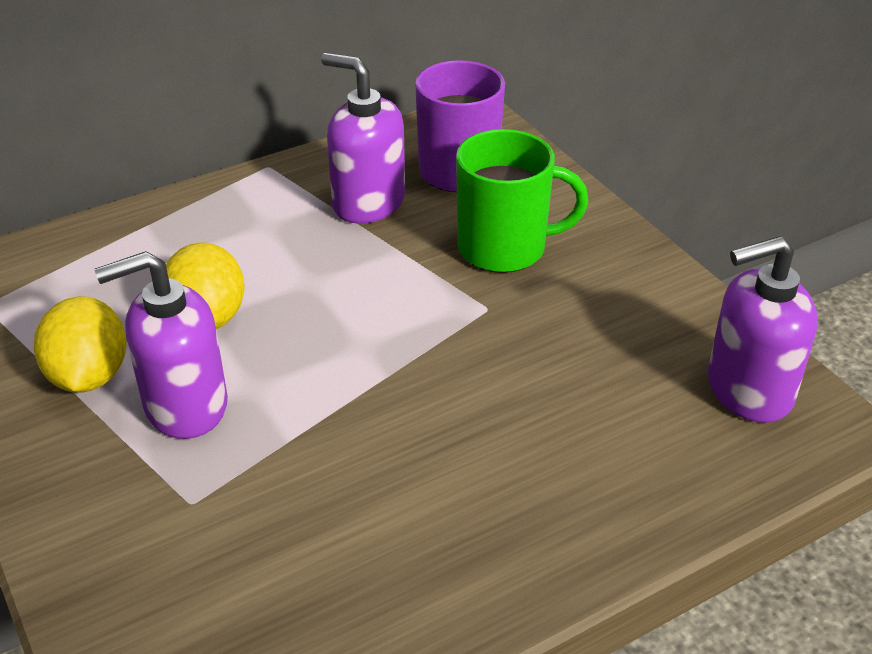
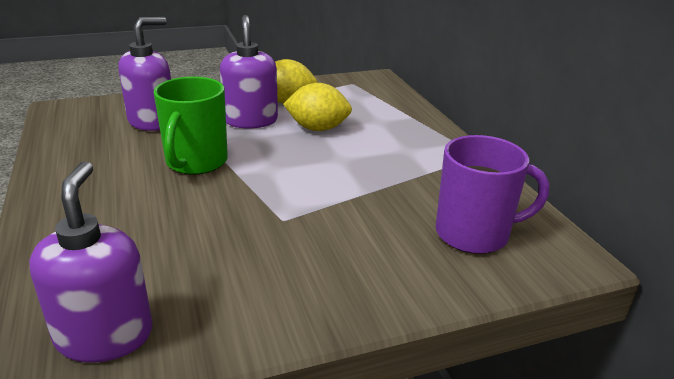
camera: 100 degrees right, 10 degrees down
purple soap dispenser [321,53,405,224] -> purple soap dispenser moved to [118,17,171,131]
green mug [456,129,588,273] -> green mug moved to [153,76,228,175]

